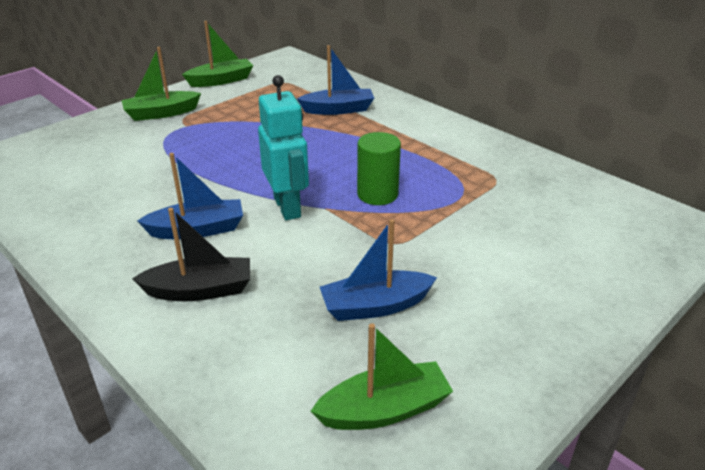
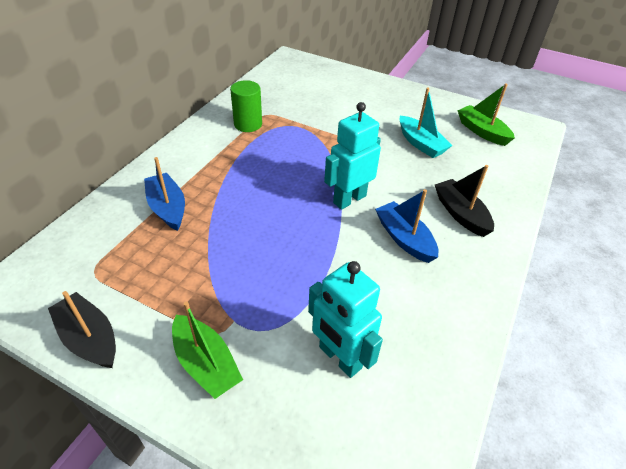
camera: 110 degrees left, 10 degrees up
green boat [182,21,254,87] -> black boat [48,291,116,368]
blue boat [320,219,437,321] -> turquoise boat [400,88,453,158]
green cylinder [357,132,401,205] -> green cylinder moved to [230,80,262,132]
none -> turquoise robot [308,261,383,378]

